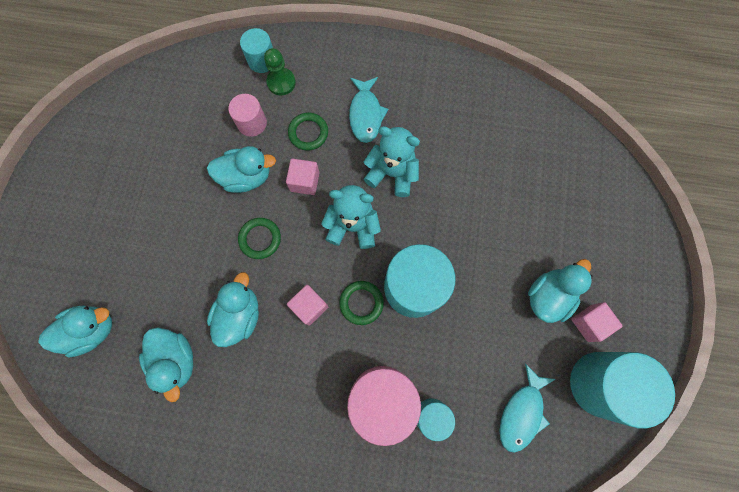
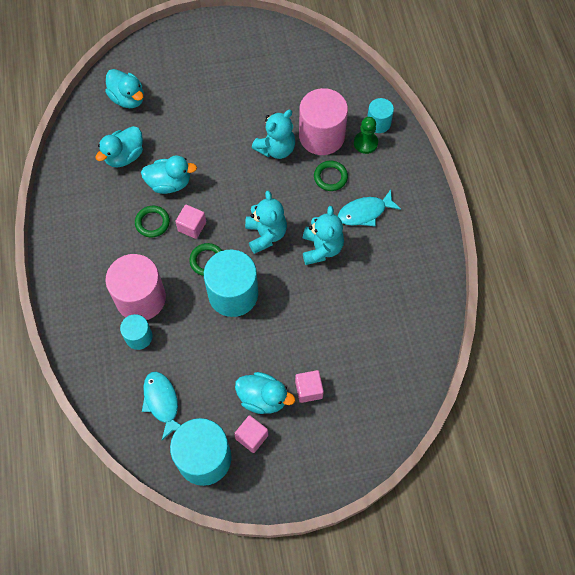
camera: 70 degrees right, 10 degrees down
turquoise duck [207,146,276,193] -> turquoise teddy bear [252,110,295,159]
pink cylinder [228,94,267,137] -> pink cylinder [299,88,348,155], size x1.87
green ring [238,218,281,259] -> green ring moved to [135,206,170,237]
pink cube [286,159,319,195] -> pink cube moved to [295,370,324,403]
turquoise fish [500,364,556,453] -> turquoise fish turned 60 degrees clockwise [142,372,181,440]

